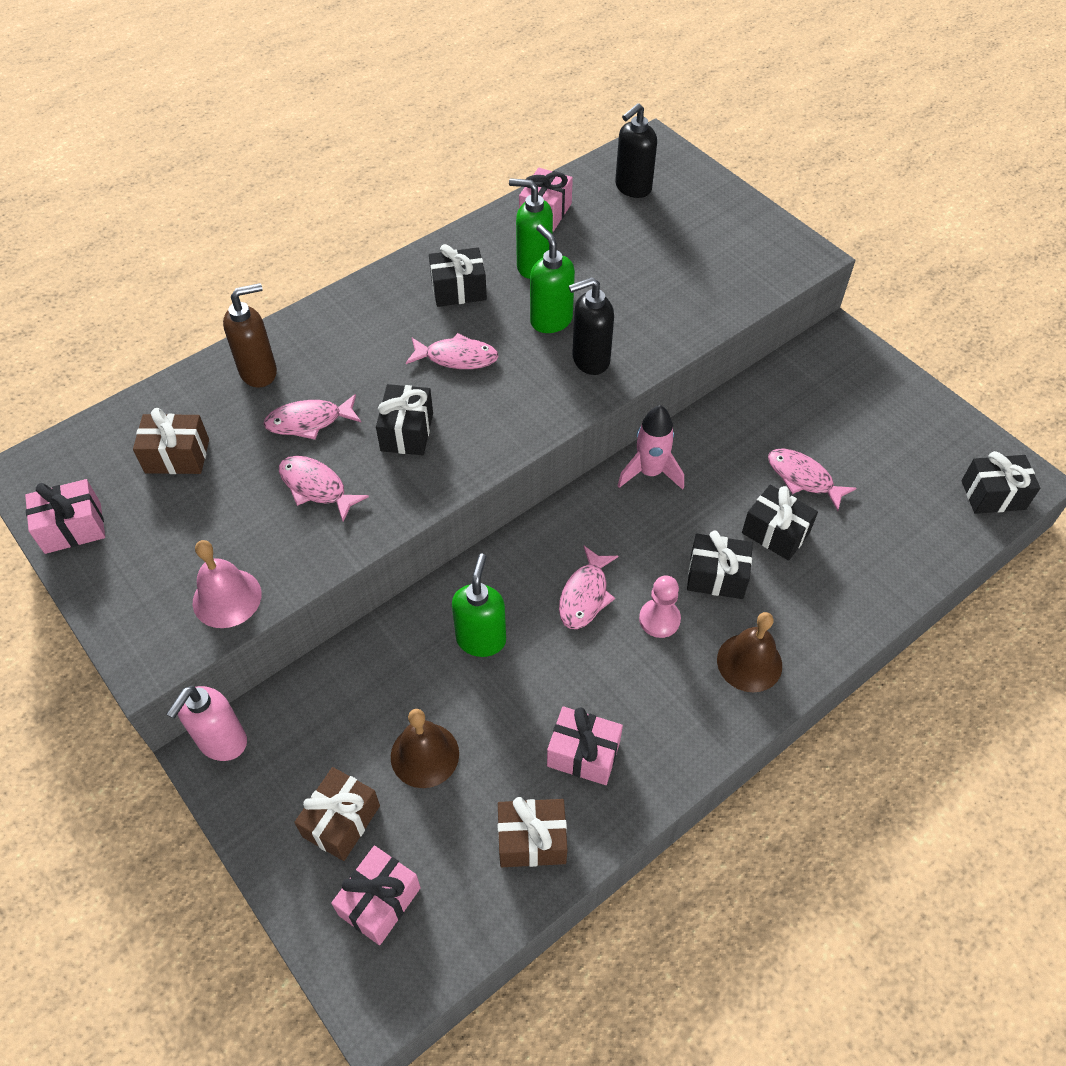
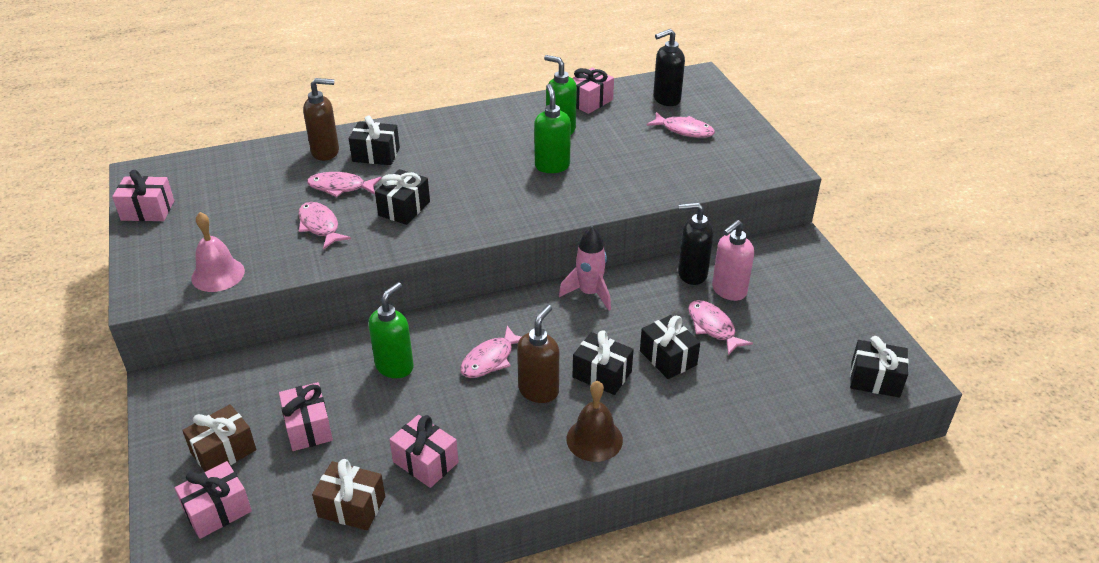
camera: 20 degrees right, 15 degrees down
brown gift [133,408,209,474] -> none
pink soap dispenser [166,686,247,761] -> pink soap dispenser moved to [712,220,754,301]
brown bell [391,709,459,788] -> pink gift [279,382,333,451]
pink fish [406,333,499,369] -> pink fish moved to [646,112,715,138]
black gift [429,244,487,307] -> black gift moved to [349,115,400,165]
black soap dispenser [569,277,614,375] -> black soap dispenser moved to [678,202,713,285]
pink pawn [639,575,681,638] -> brown soap dispenser [517,305,559,403]

